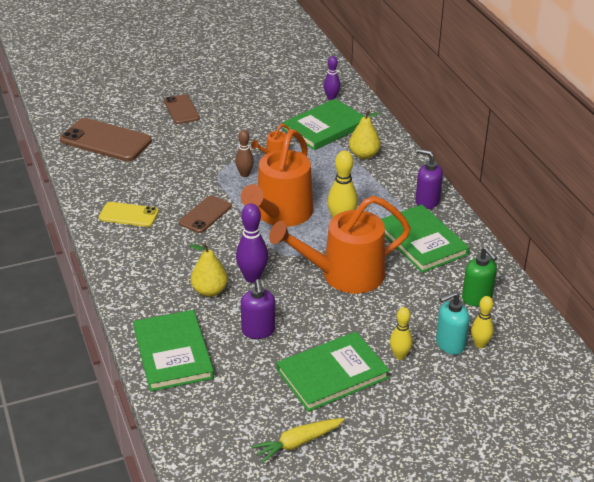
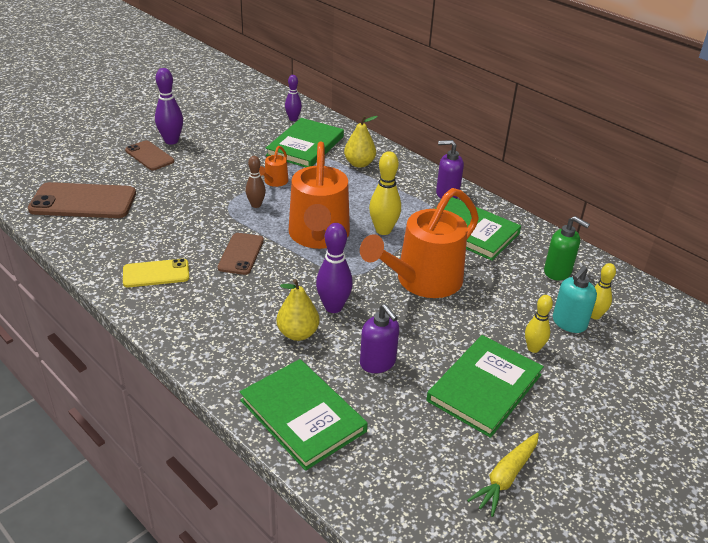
camera: 25 degrees left, 0 degrees up
none -> purple bowling pin [155,68,183,145]

